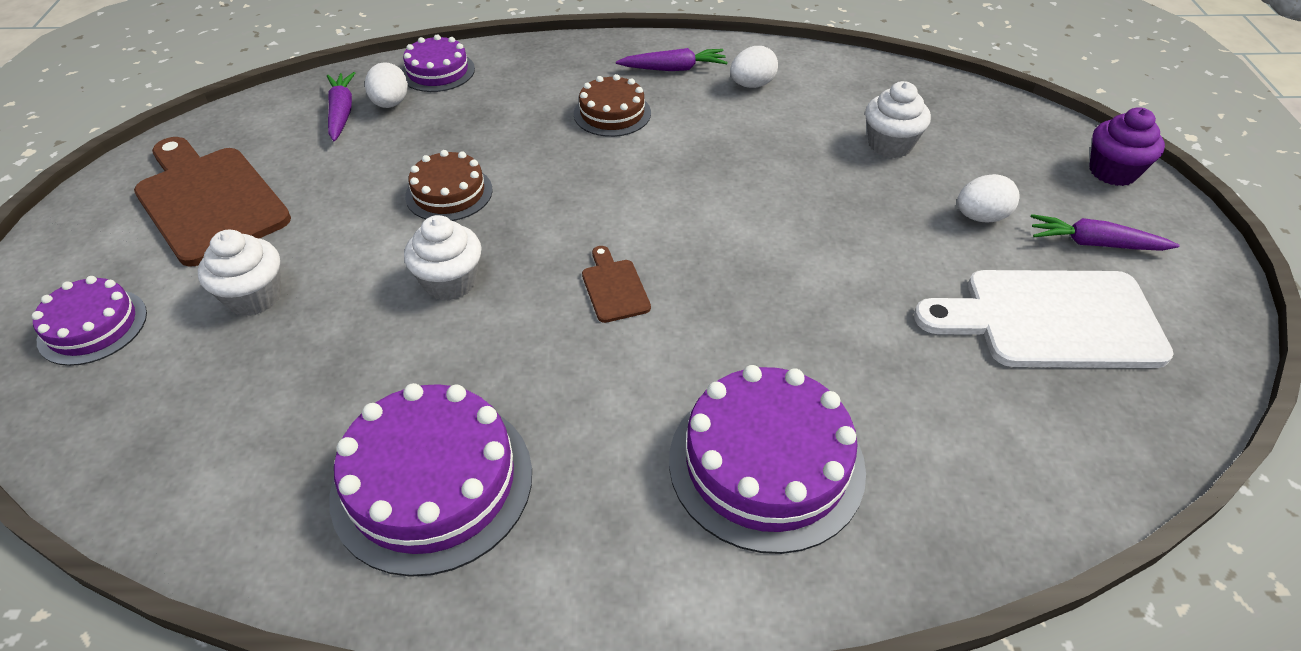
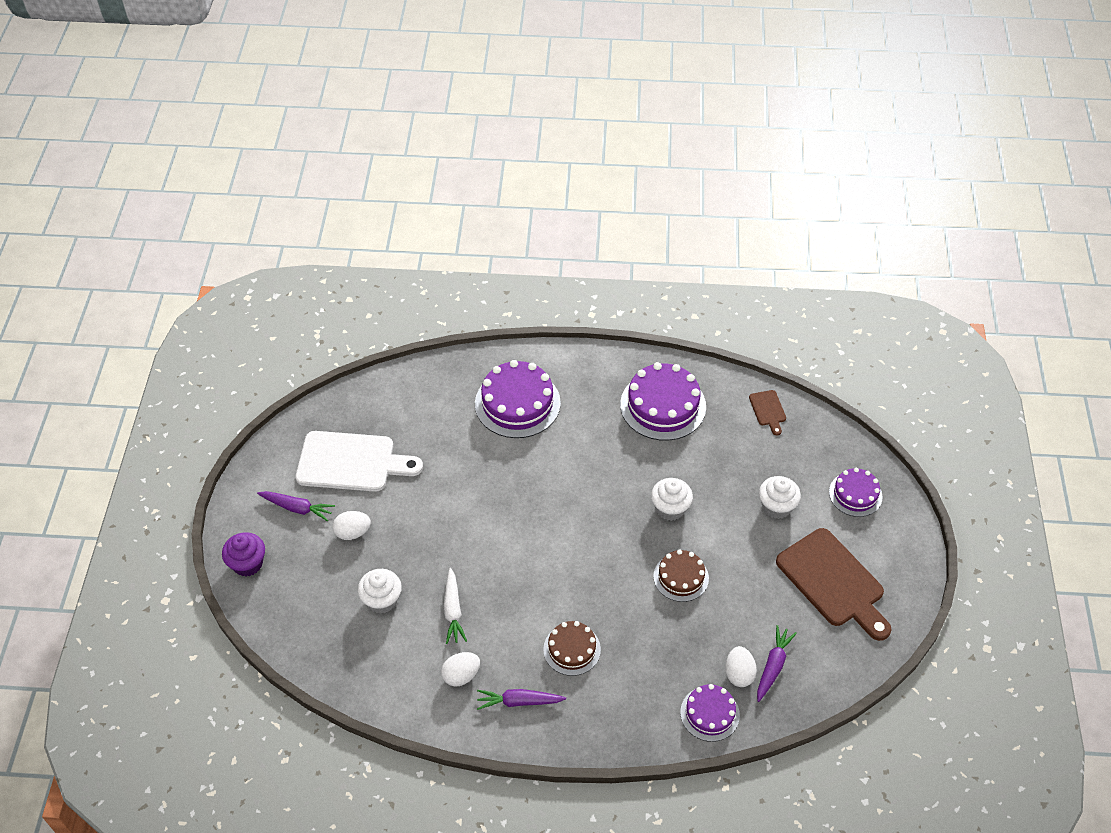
camera: 175 degrees left, 5 degrees up
purple carrot [327,72,355,141] -> purple carrot turned 150 degrees counterclockwise [757,625,797,702]
brown cutting board [582,246,651,323] -> brown cutting board moved to [749,390,786,435]
none -> white carrot [444,568,467,644]

